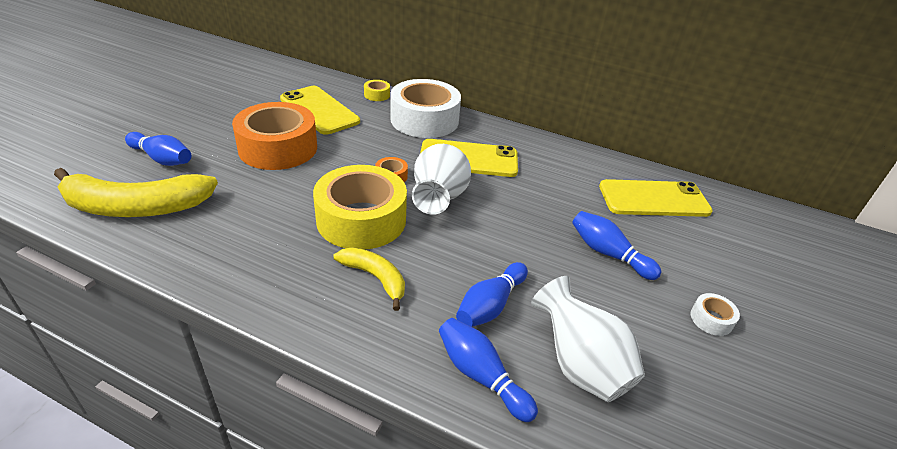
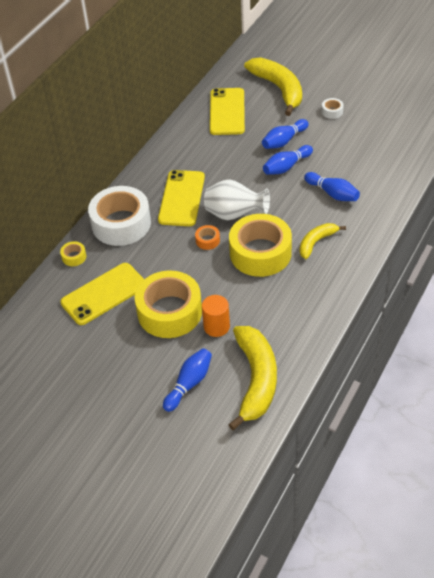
camera: 80 degrees left, 10 degrees up
orange tape [232,102,317,170] -> yellow tape [135,271,202,338]
blue bowling pin [439,318,538,422] -> blue bowling pin moved to [263,145,313,175]
white vase [531,276,645,402] -> none
none -> orange cylinder [202,295,230,337]
none -> yellow banana [244,57,302,116]

